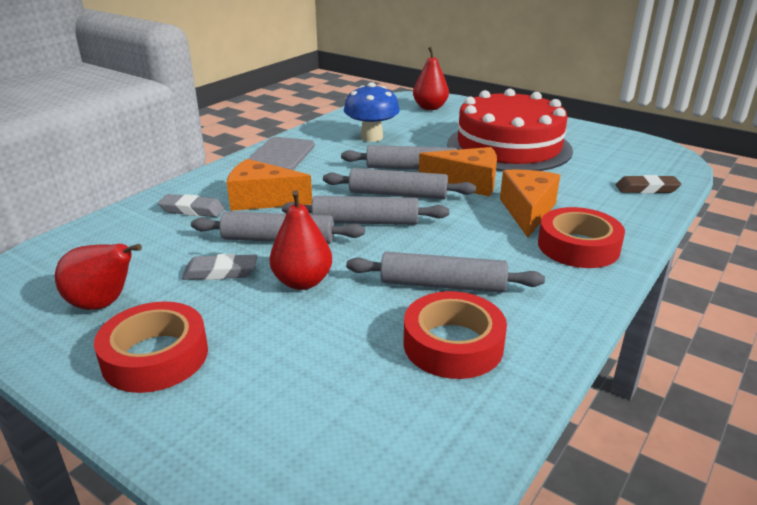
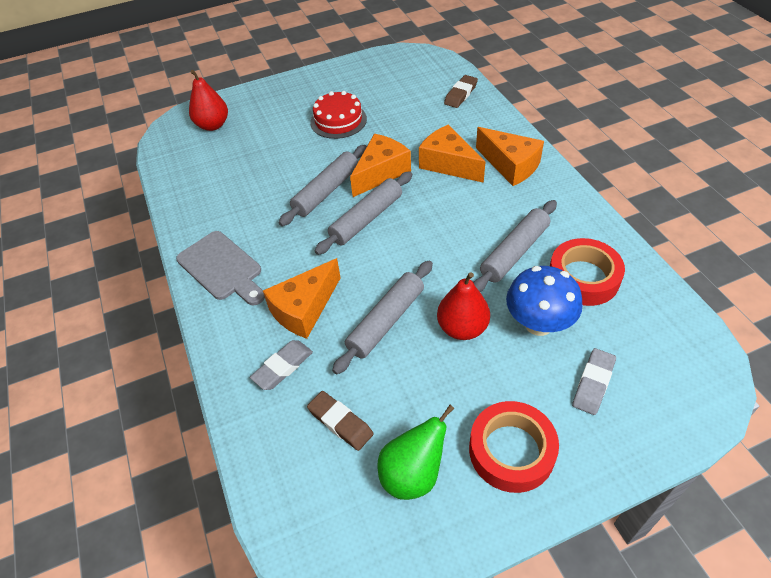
camera: 55 degrees left, 20 degrees up
red pear [55,244,142,310] -> green pear [378,405,454,500]
grey eraser [182,254,257,280] -> grey eraser moved to [572,348,616,415]
grey rolling pin [282,196,449,225] -> none
blue mushroom [344,82,400,142] -> blue mushroom moved to [506,266,583,336]
red cake [447,89,573,171] -> red cake [310,91,367,139], size x0.50
red tape [538,207,625,268] -> orange cheese [476,127,544,186]
none -> brown eraser [307,391,374,451]

